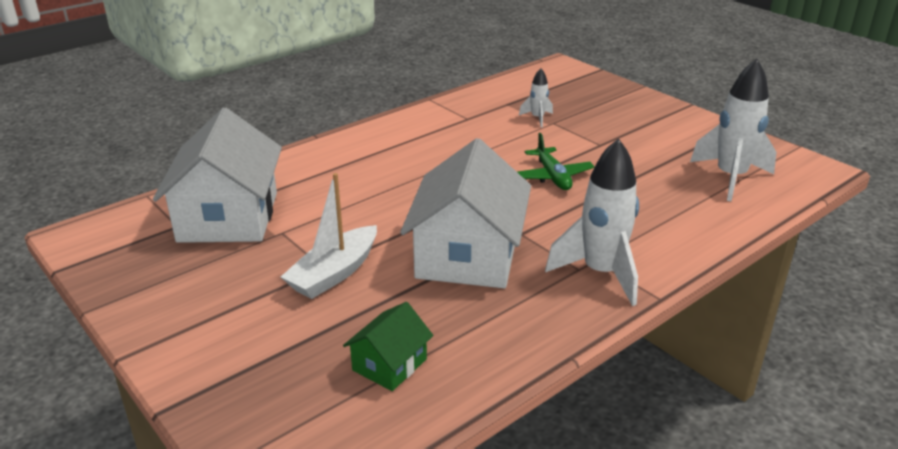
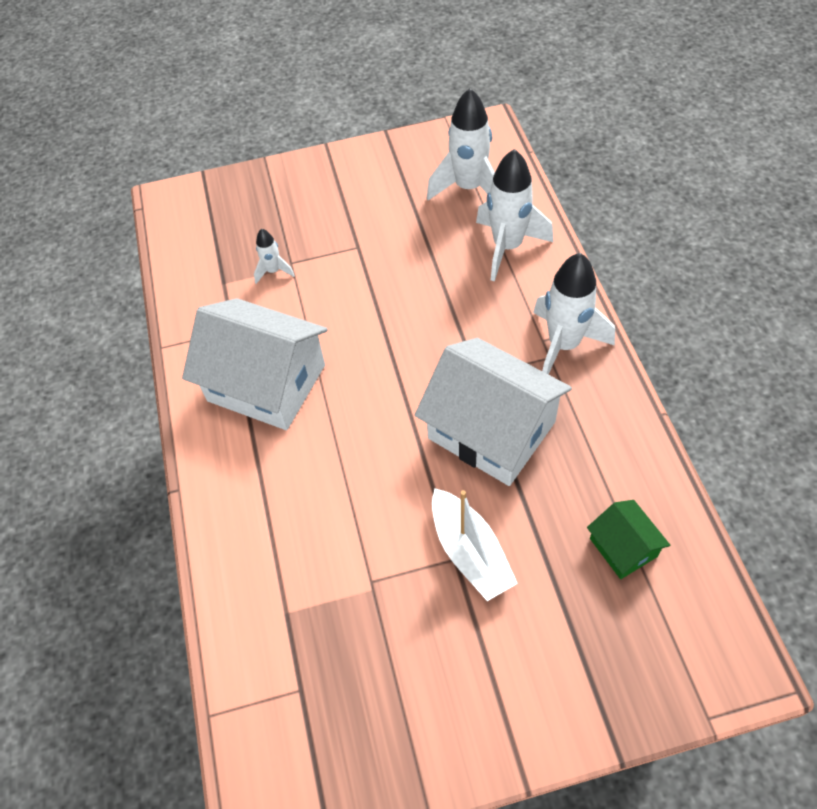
camera: 60 degrees left, 25 degrees up
white house [153,108,282,243] -> white house moved to [182,298,328,430]
green plane [517,133,595,190] -> none
none -> white rocket [476,149,553,281]

